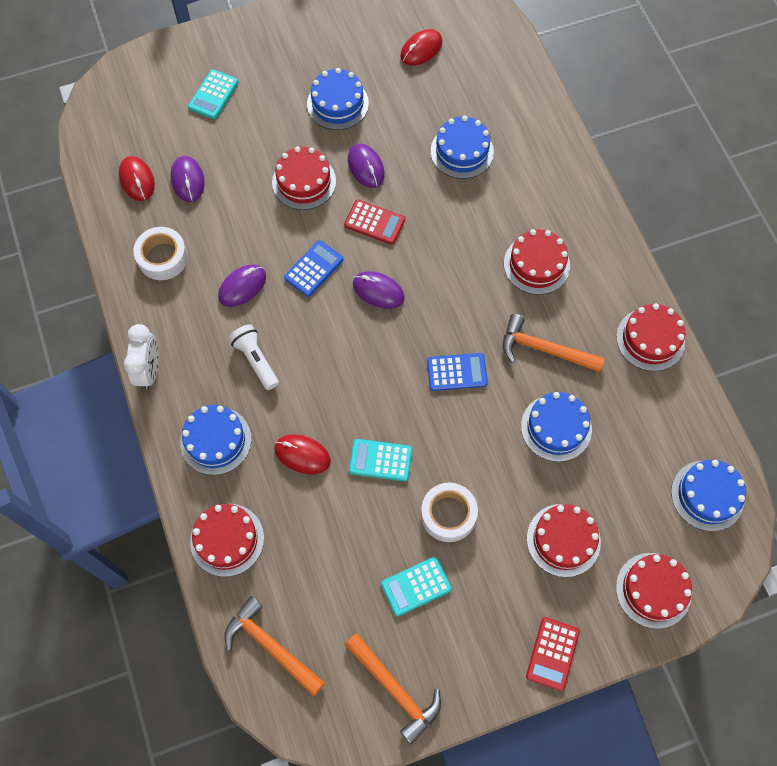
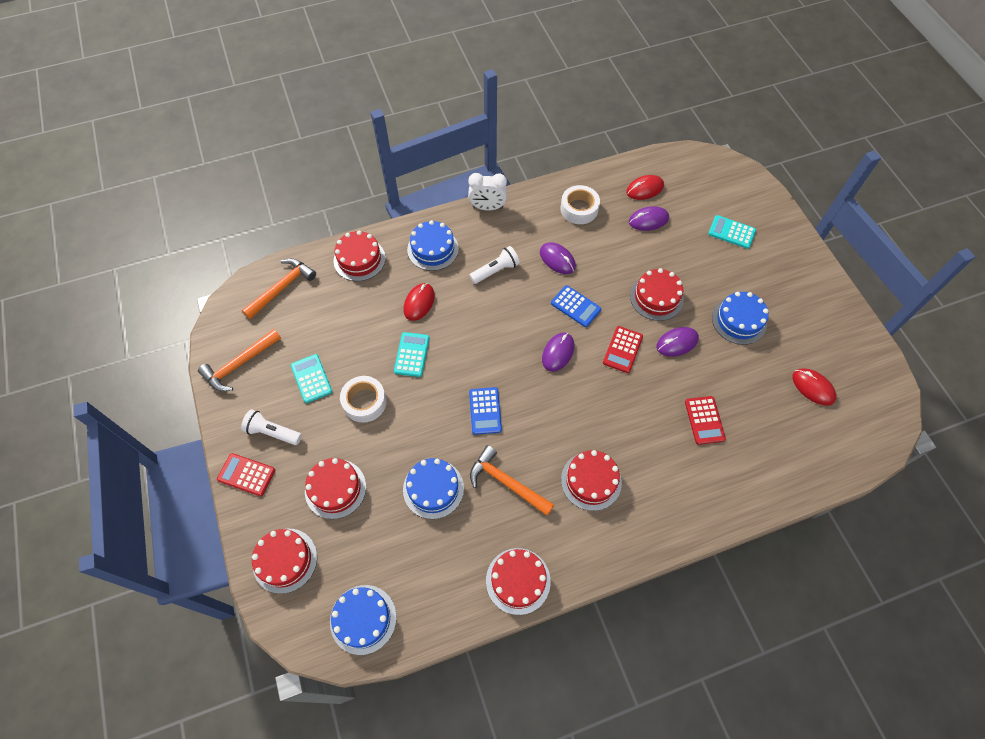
camera: 90 degrees right, 5 degrees down
blue cake [431,116,494,179] -> red calculator [685,396,726,445]
orange hammer [502,314,605,372] -> orange hammer turned 75 degrees counterclockwise [470,445,554,516]
none -> white flashlight [241,410,302,445]

